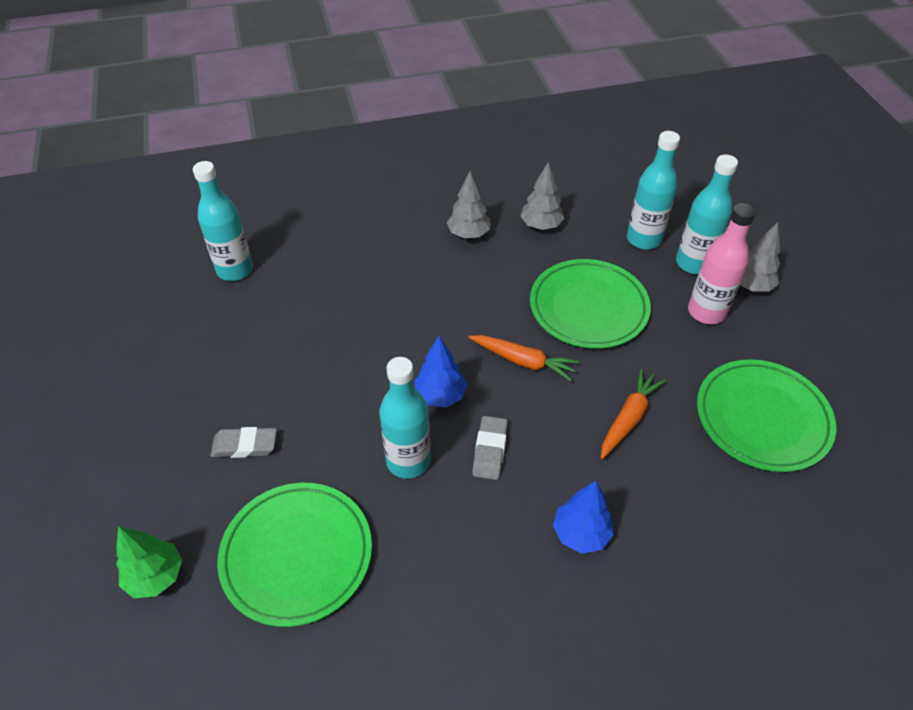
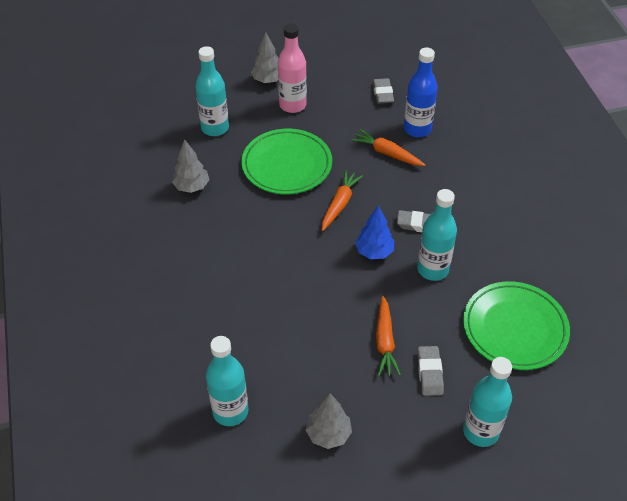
camera: 90 degrees left, 0 degrees up
green tree [116,526,182,598] -> none
grey tree [447,171,491,238] -> grey tree moved to [306,393,352,449]
blue tree [553,481,614,554] -> none
turquoise bottle [676,155,738,274] -> turquoise bottle moved to [463,357,512,447]
green plate [697,359,837,472] -> grey eraser [373,78,394,104]
none -> orange carrot [376,296,401,376]
none -> blue bottle [404,47,437,137]

